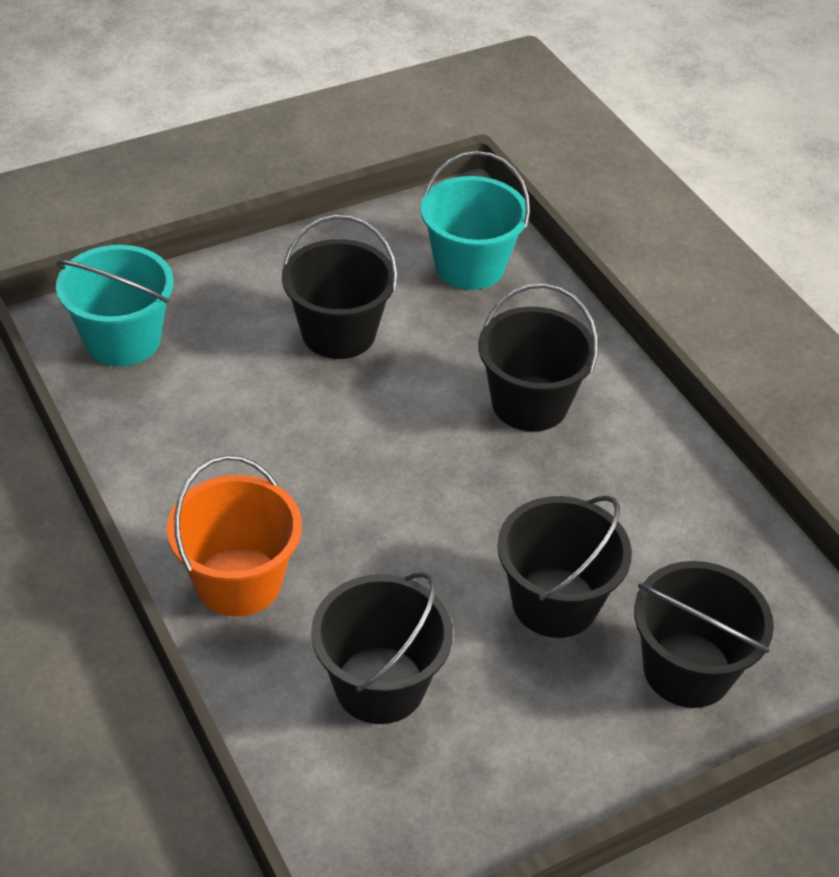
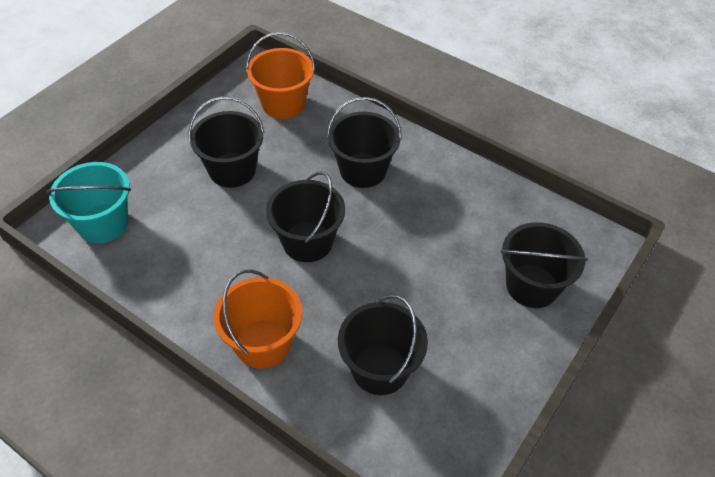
camera: 25 degrees left, 5 degrees up
turquoise bucket [420,151,530,290] -> orange bucket [246,32,315,119]
black bucket [497,495,632,638] -> black bucket moved to [266,172,345,262]

